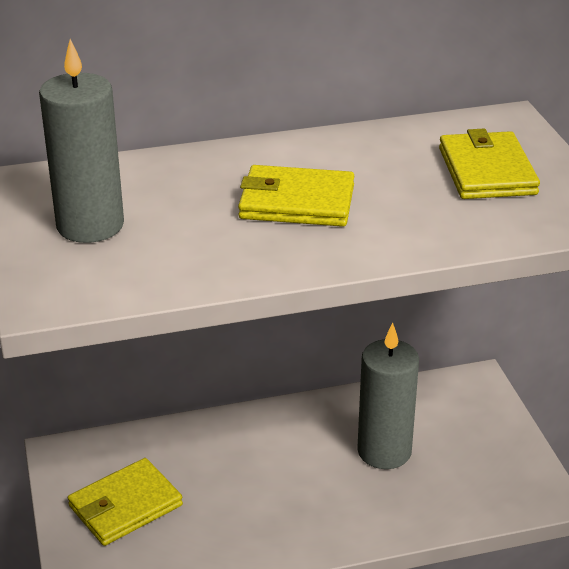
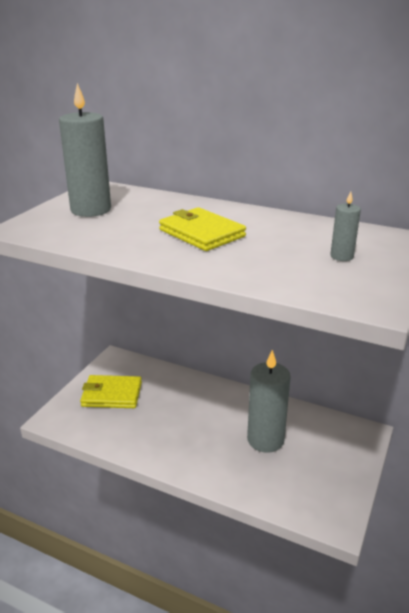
camera: 40 degrees right, 5 degrees down
yellow wallet [439,129,540,199] -> grey candle [330,191,361,261]

